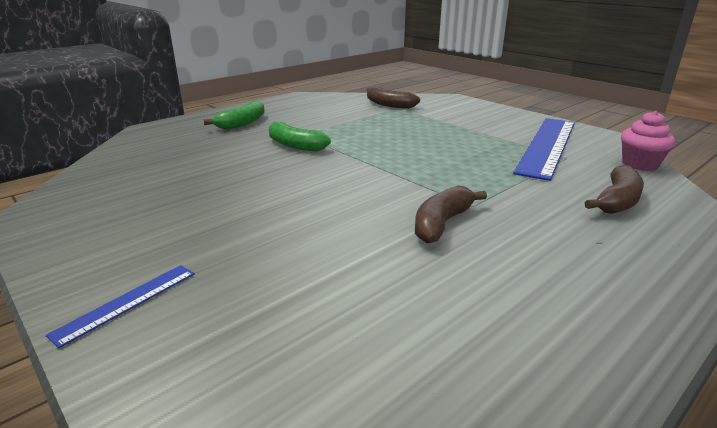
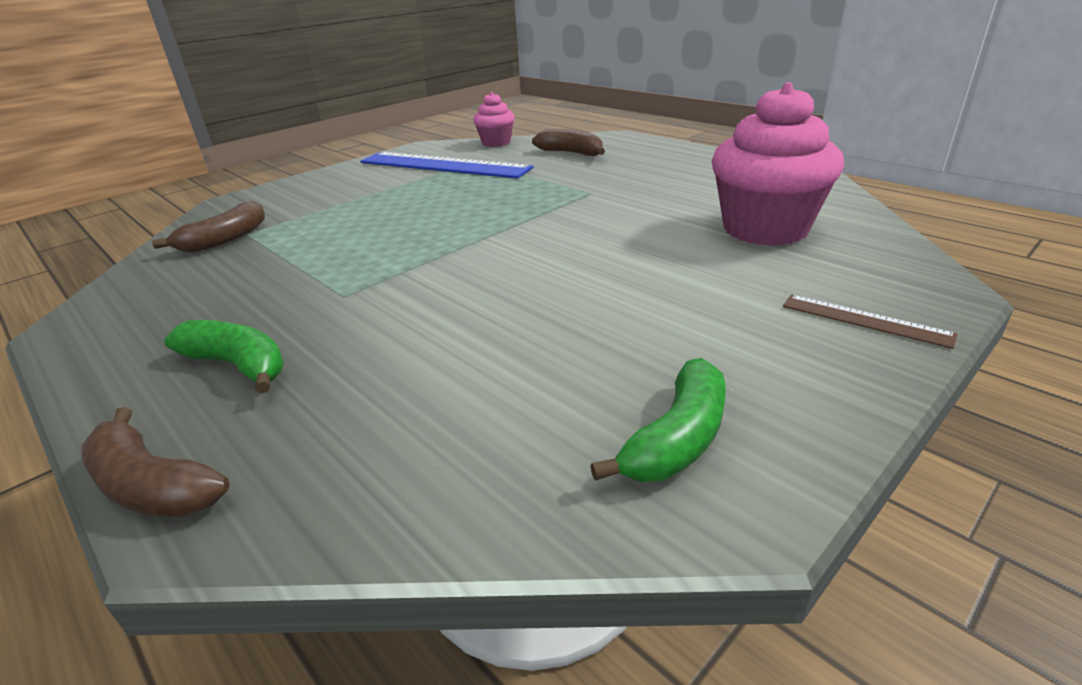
camera: 90 degrees left, 5 degrees up
blue ruler [46,265,195,348] -> brown ruler [783,294,958,349]
green banana [269,122,331,151] -> green banana moved to [590,358,726,482]
brown banana [415,186,487,244] -> brown banana moved to [81,407,230,517]
none -> pink cupcake [712,83,844,246]

